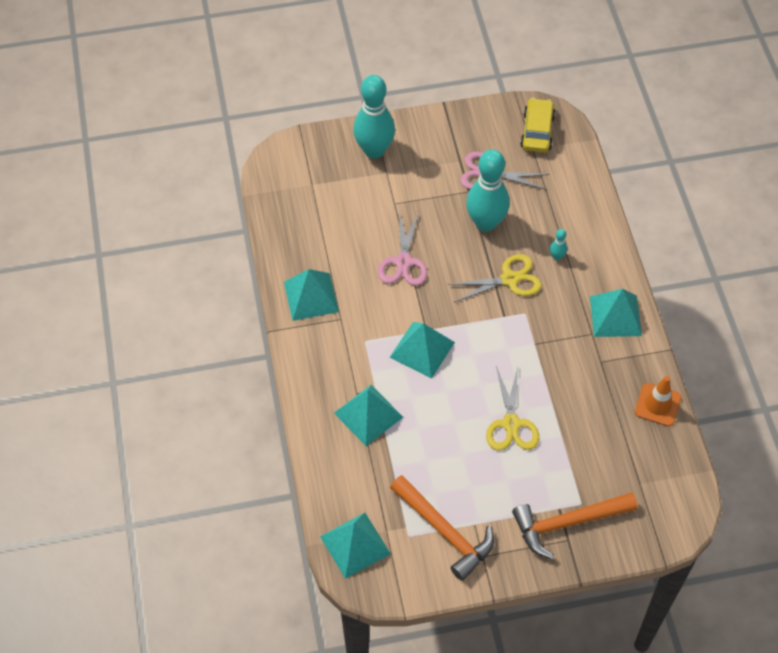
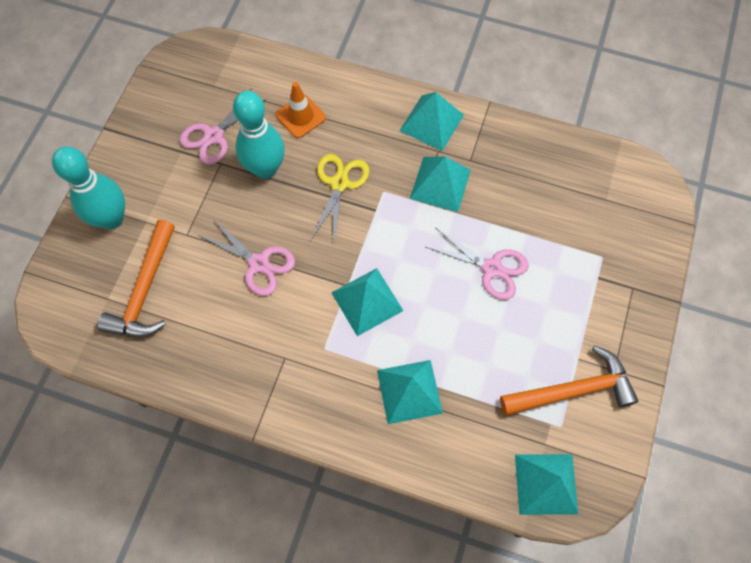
camera: 60 degrees left, 10 degrees up
turquoise pyramid [284,269,339,321] -> turquoise pyramid moved to [410,156,471,212]
yellow scissors [486,366,539,450] -> pink scissors [426,228,529,300]
orange hammer [512,492,638,559] -> orange hammer moved to [97,220,175,338]
yellow car [520,98,555,153] -> none
turquoise bowling pin [550,229,567,260] -> none
orange traffic cone [635,376,681,426] -> orange traffic cone moved to [276,82,326,138]

